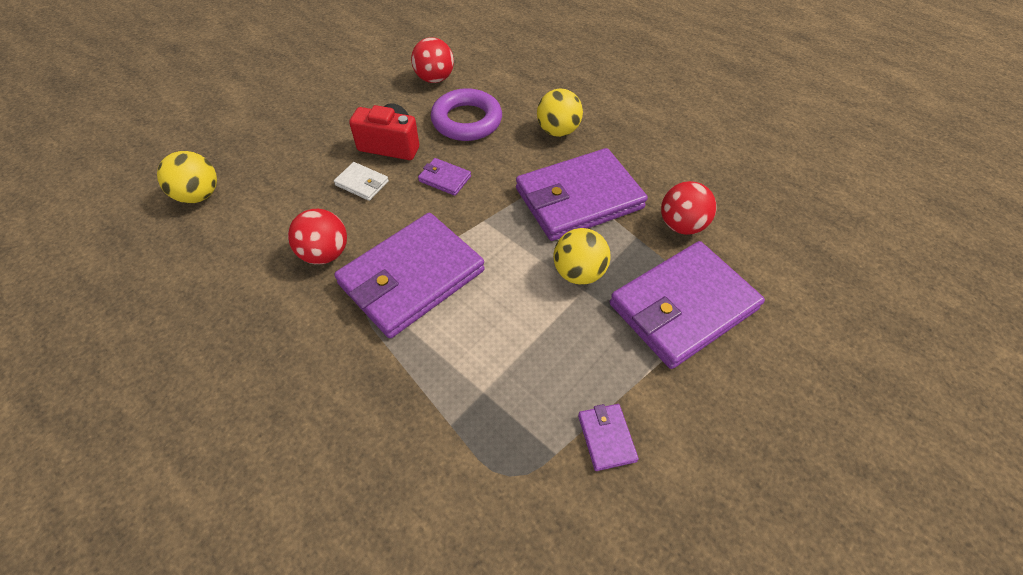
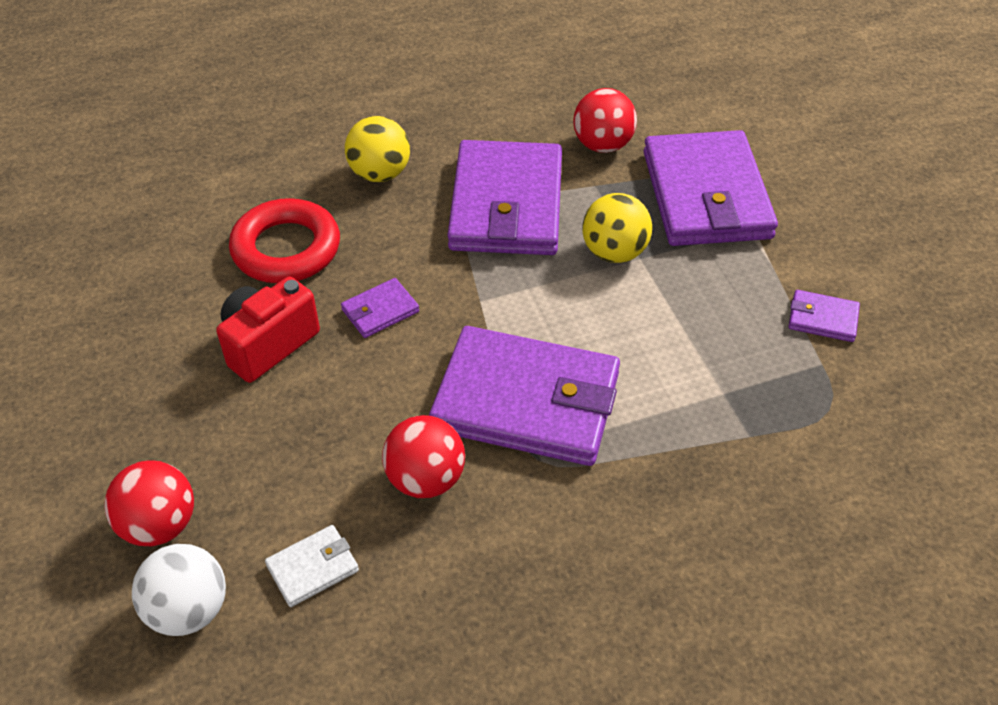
camera: 60 degrees left, 5 degrees down
yellow ball [157,151,217,203] -> white ball [132,544,226,636]
white wallet [334,162,389,201] -> white wallet moved to [265,525,359,607]
purple wallet [334,213,485,338] -> purple wallet turned 60 degrees counterclockwise [429,326,620,466]
red ball [411,37,454,83] -> red ball moved to [104,460,194,546]
purple ring [431,88,502,141] -> red ring [229,198,340,283]

